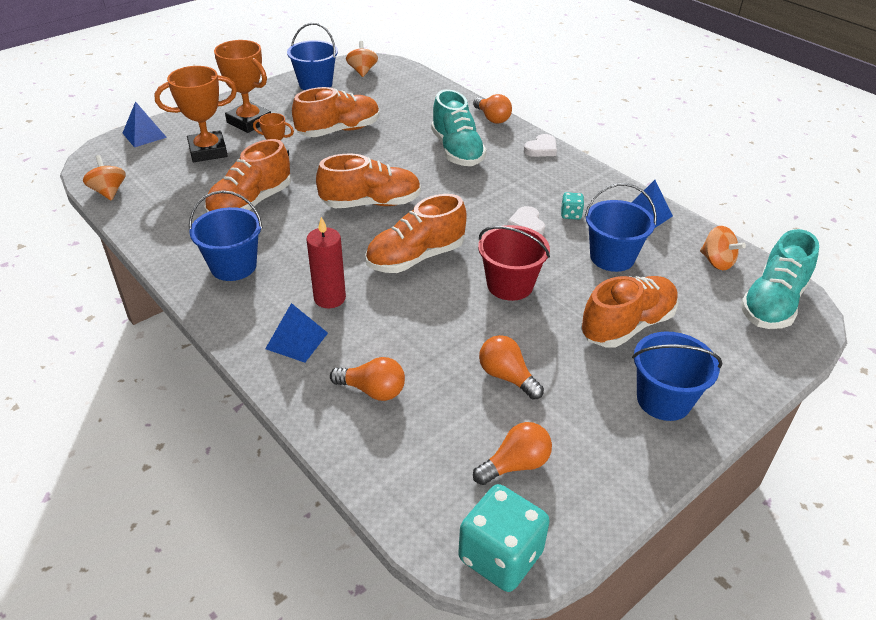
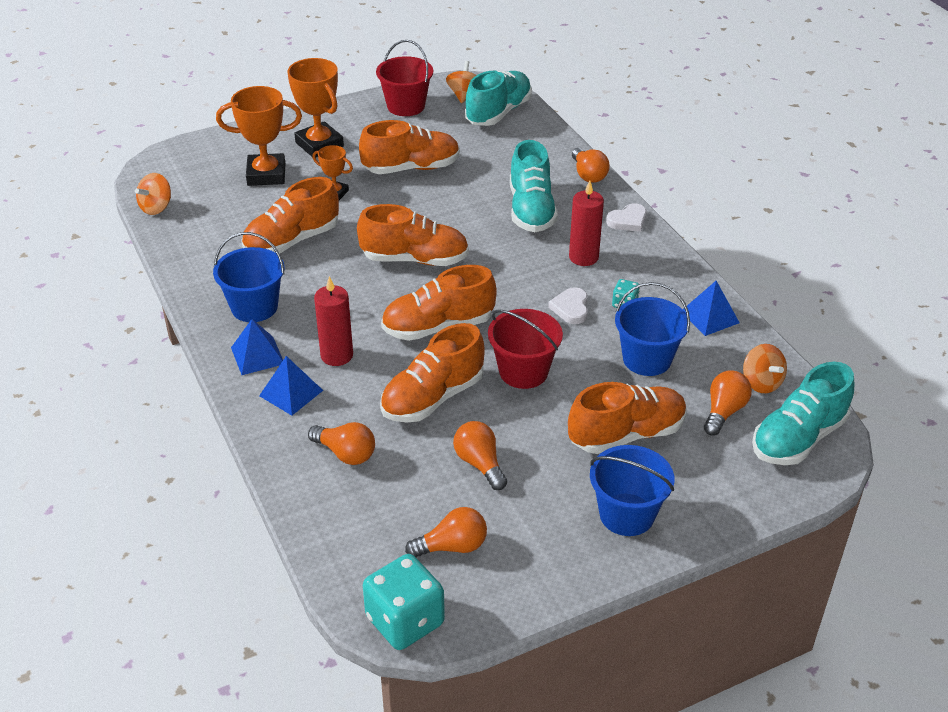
camera: 15 degrees right, 0 degrees up
orange spinning top [83,155,126,201] -> orange spinning top turned 135 degrees counterclockwise [135,173,171,215]
blue pyramid [122,101,167,147] -> blue pyramid moved to [231,319,283,375]
blue bucket [287,23,338,90] -> red bucket [376,40,433,116]
none -> orange shoe [380,323,485,423]
none -> turquoise shoe [465,71,532,126]
none -> red candle [569,181,604,266]
none -> orange light bulb [704,371,752,435]

